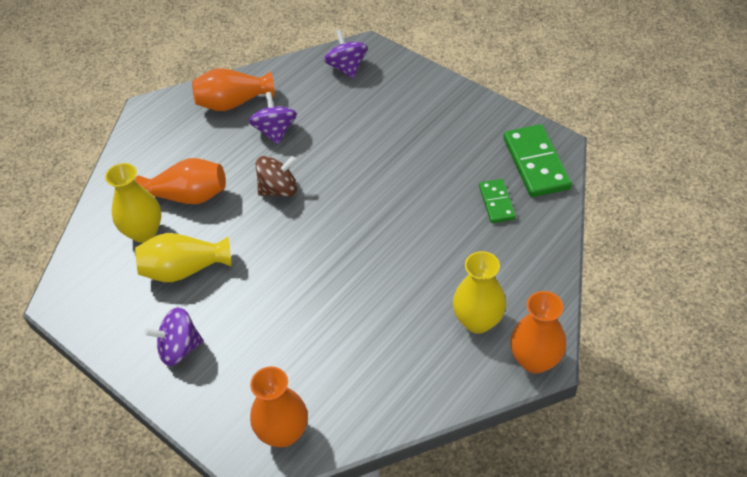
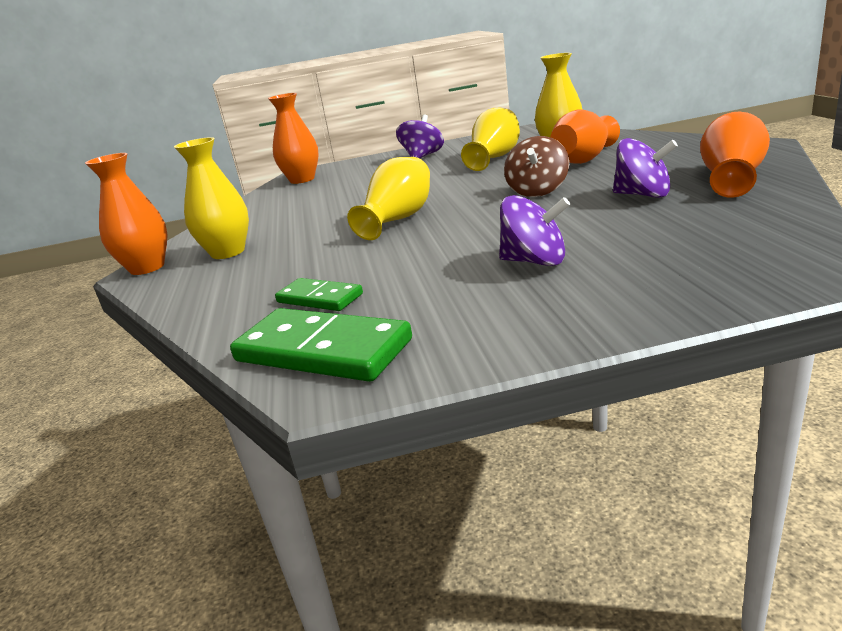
camera: 130 degrees right, 25 degrees down
purple spinning top [324,30,368,79] -> purple spinning top moved to [499,195,570,266]
none -> yellow vase [347,157,430,240]

